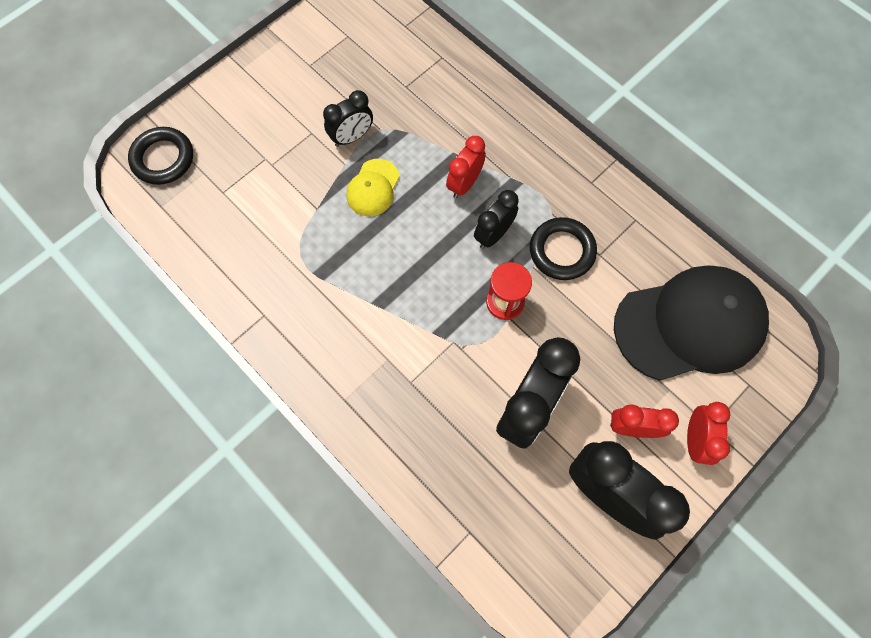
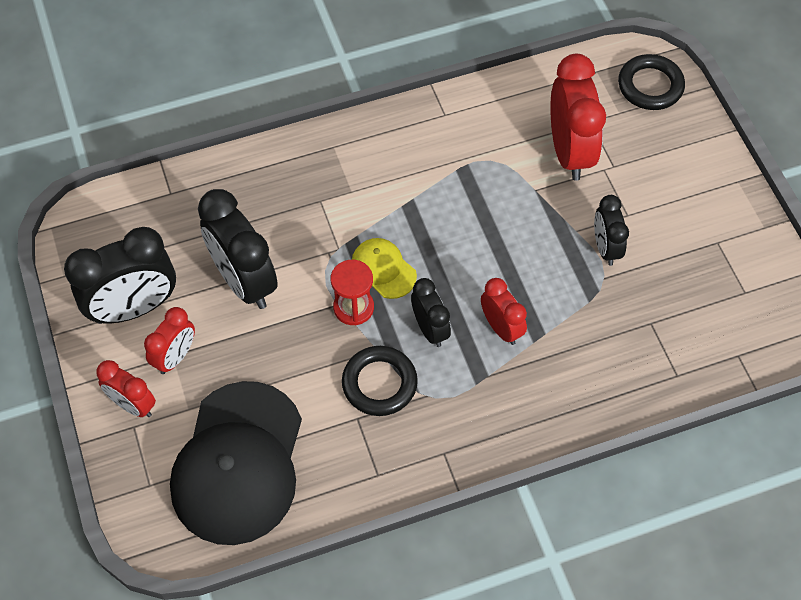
camera: 115 degrees right, 10 degrees down
yellow cap [346,159,400,216] -> yellow cap moved to [352,238,417,299]
none -> red clock [550,54,606,181]

